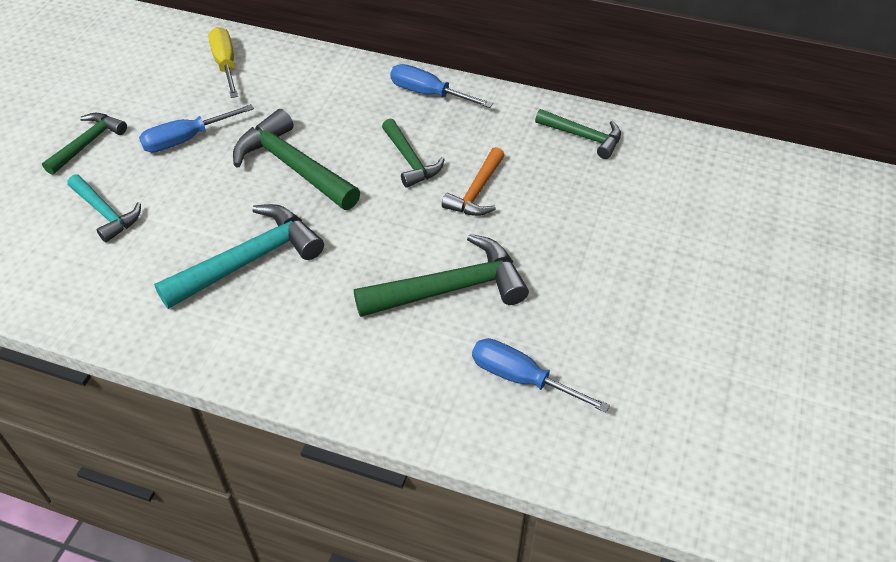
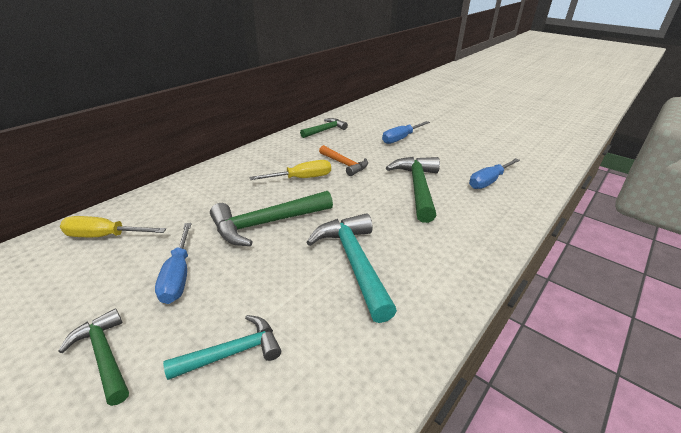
camera: 70 degrees left, 15 degrees down
green hammer [382,119,445,188] -> yellow screwdriver [250,160,331,180]
blue screwdriver [390,64,493,108] -> blue screwdriver moved to [382,121,430,144]

